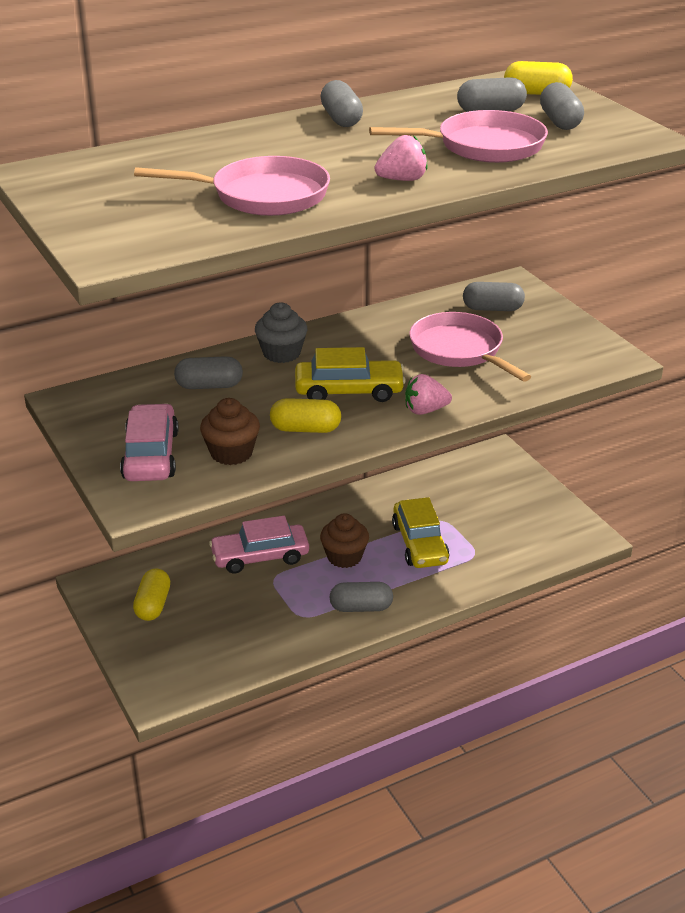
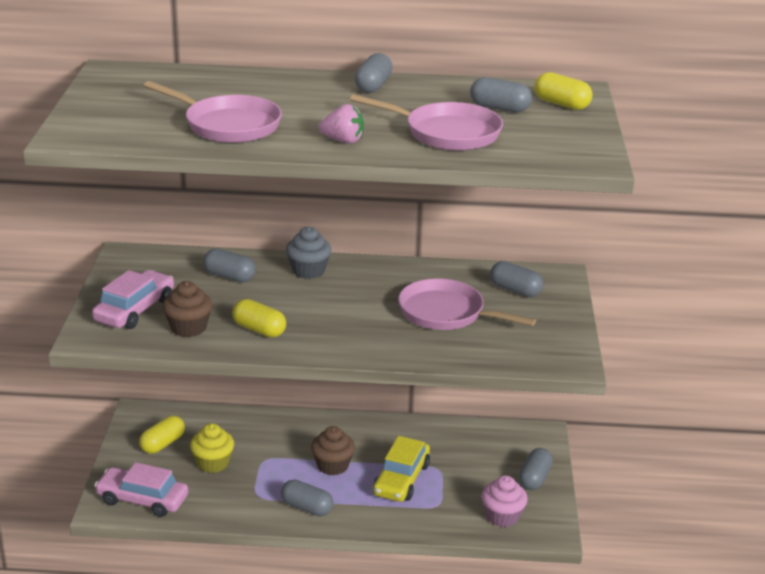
camera: 30 degrees right, 5 degrees down
pink car [209,516,309,574] -> pink car moved to [94,462,188,517]
yellow car [295,347,406,402] -> none
pink strawberry [405,374,452,415] -> none
pink pan [409,312,531,382] -> pink pan turned 60 degrees counterclockwise [398,278,536,330]
grey capsule [540,82,584,130] -> grey capsule moved to [519,448,553,490]
none -> yellow cupcake [190,423,234,473]
none -> pink cupcake [481,475,528,527]

